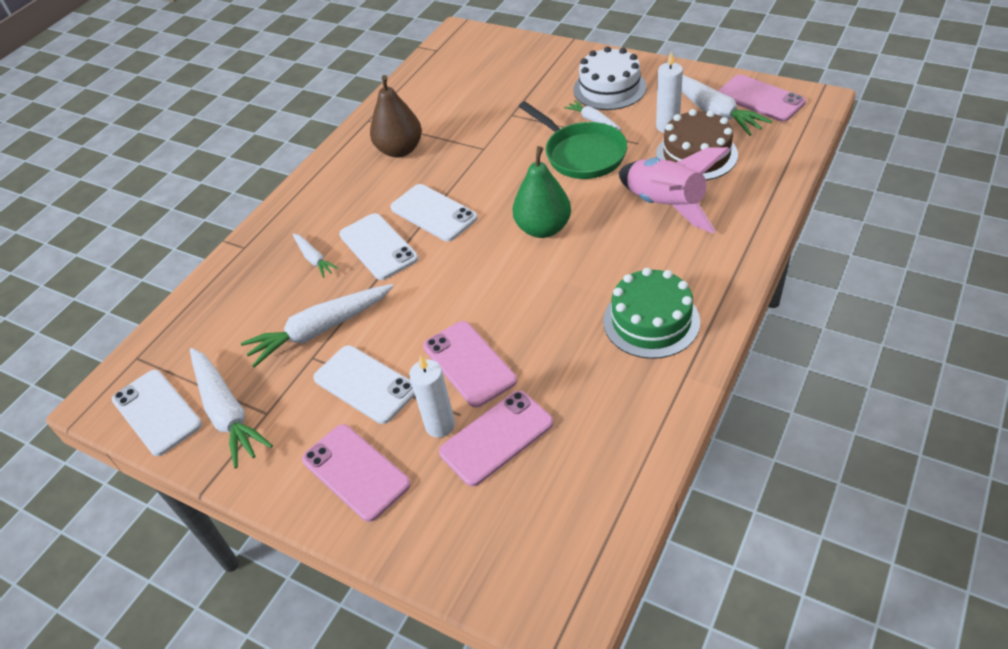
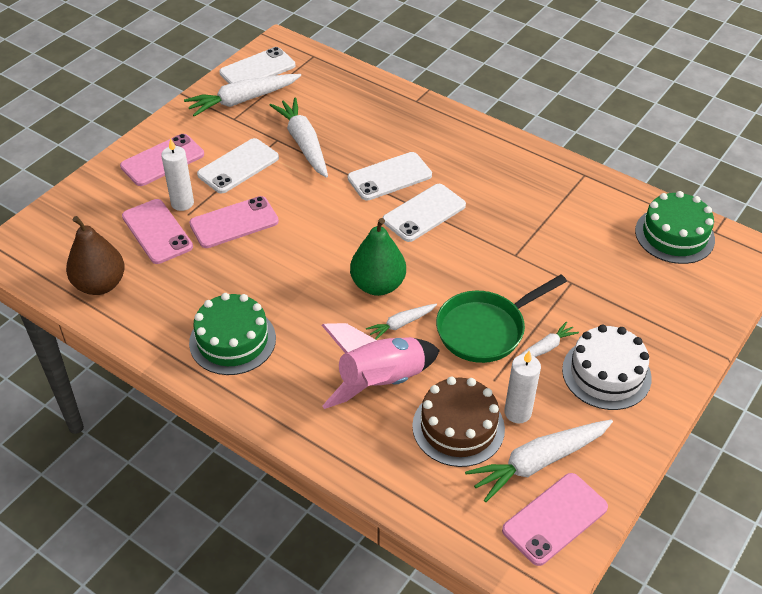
camera: 90 degrees right, 0 degrees up
white carrot [293,233,339,278] -> white carrot moved to [366,304,437,340]
brown pear [370,75,422,158] -> brown pear moved to [66,216,125,295]
none -> green cake [635,191,715,264]

